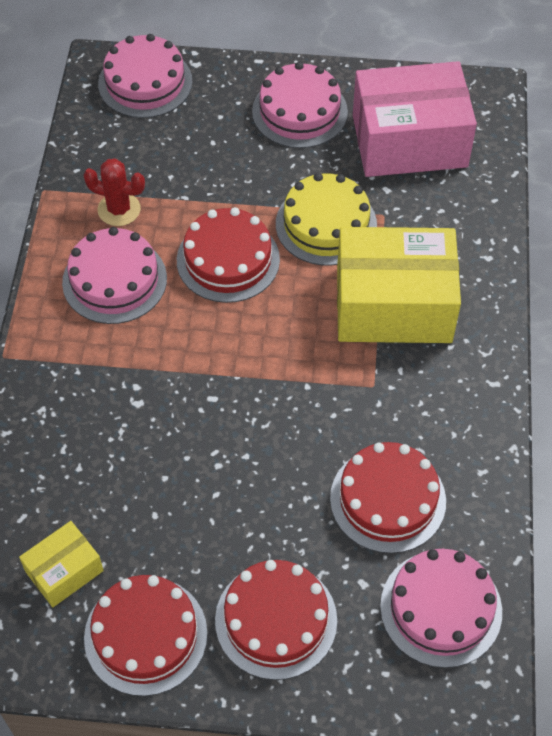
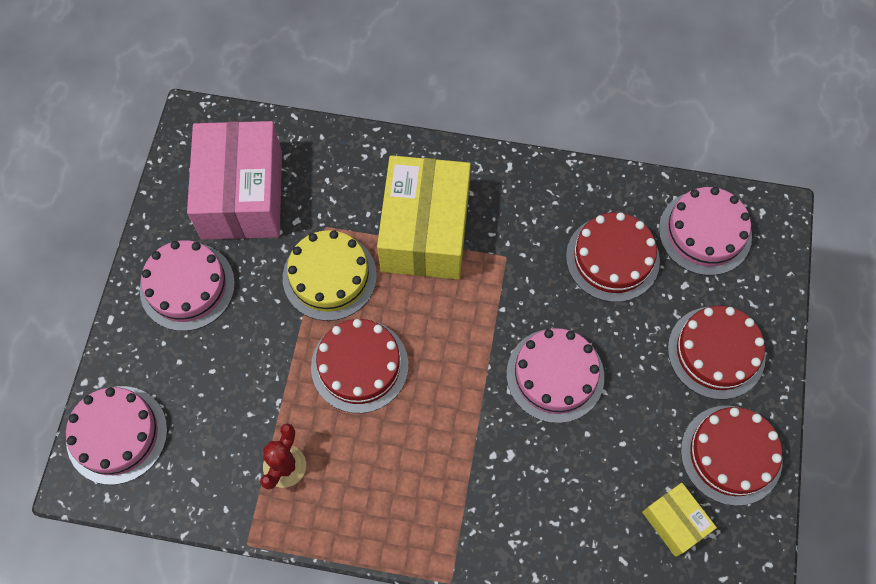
camera: 85 degrees left, 10 degrees up
pink cake [62,227,167,324] -> pink cake moved to [507,328,604,423]

